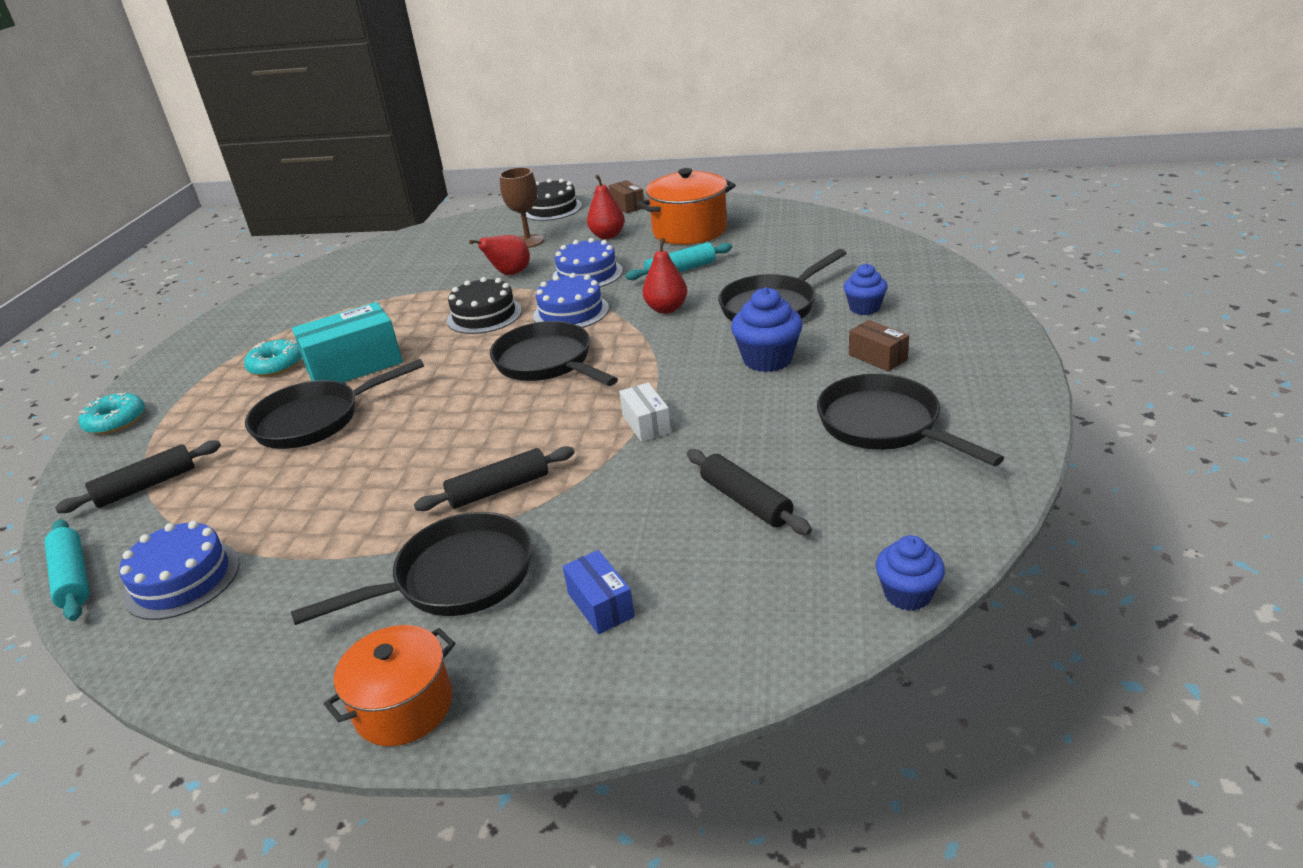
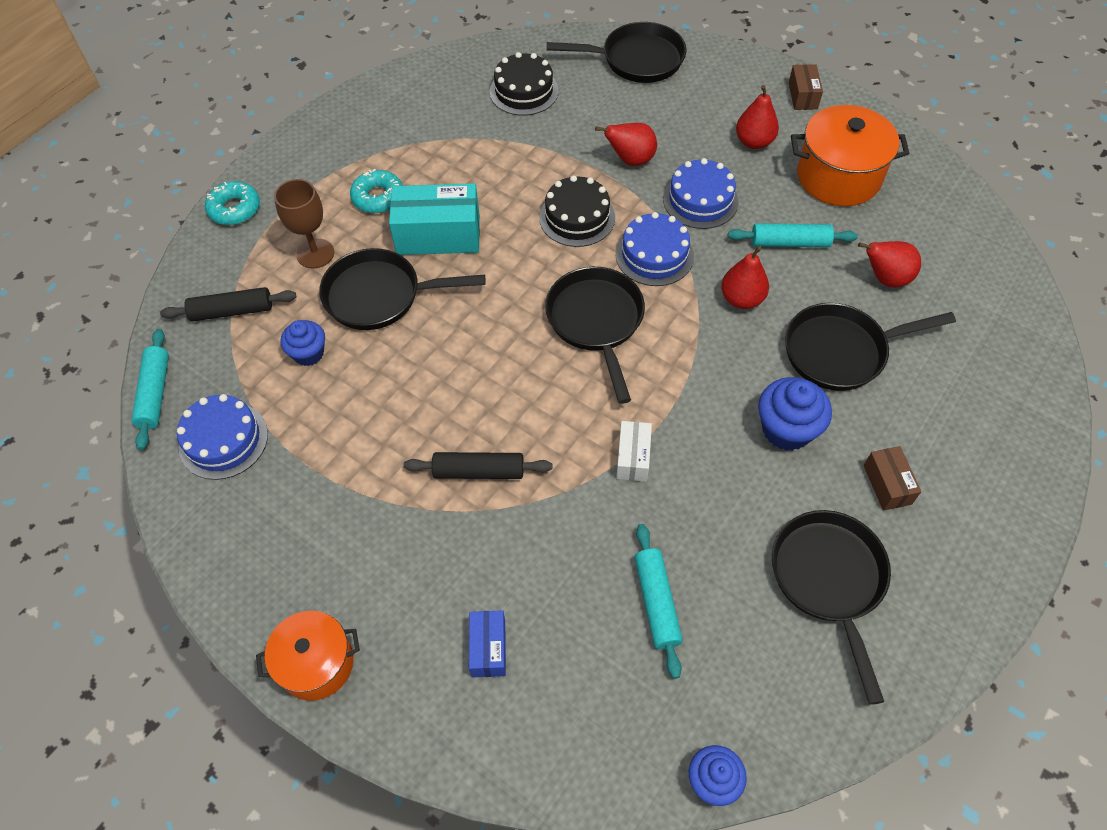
camera: 25 degrees right, 25 degrees up
black pan [291,512,532,625] -> black pan moved to [547,22,686,83]
brown goblet [500,167,544,248] -> brown goblet moved to [274,179,334,269]
black cake [526,179,582,221] -> black cake moved to [490,52,559,116]
black rolling pin [687,449,812,535] -> turquoise rolling pin [635,524,683,679]
blue cupcake [844,263,888,315] -> blue cupcake moved to [280,320,325,366]
none -> red pear [858,241,921,287]

